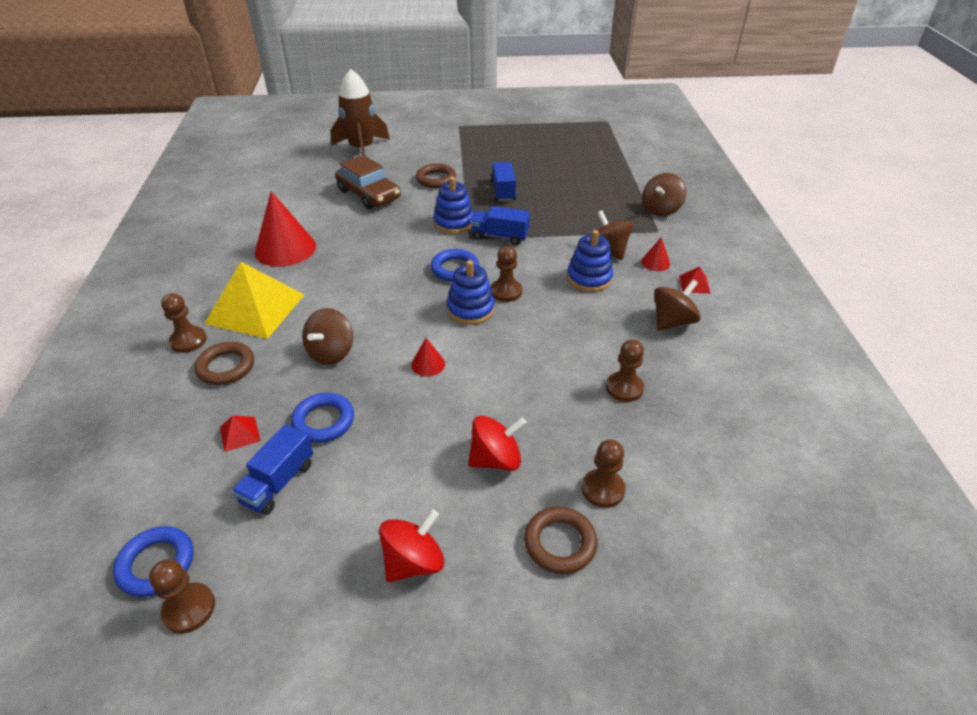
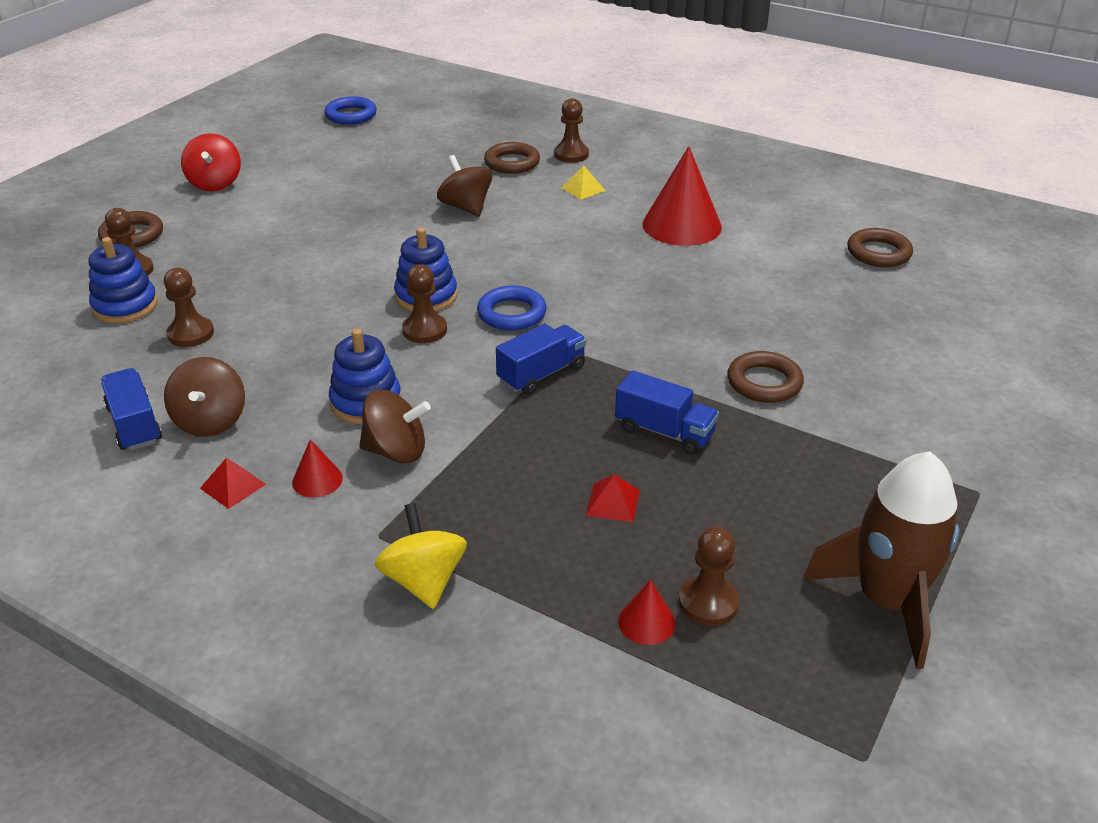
camera: 125 degrees right, 5 degrees down
brown pawn [149,559,215,634] -> brown pawn moved to [679,526,740,626]
yellow pyramid [204,262,304,339] -> yellow pyramid [561,165,606,200], size x0.40
red pyramid [220,415,260,452] -> red pyramid moved to [586,474,640,522]
blue truck [232,424,313,515] -> blue truck moved to [101,368,162,451]
blue ring [291,393,354,443] -> none
brown rocket [330,69,390,155] -> brown rocket moved to [803,451,959,669]
brown car [335,155,401,210] -> none
red cone [411,338,445,377] -> red cone moved to [618,580,676,645]
blue stacking toy [433,177,474,234] -> blue stacking toy moved to [89,237,158,323]
red spinning top [468,415,527,471] -> none
brown spinning top [642,173,687,216] -> yellow spinning top [374,503,467,609]
none -> brown ring [847,228,913,267]

